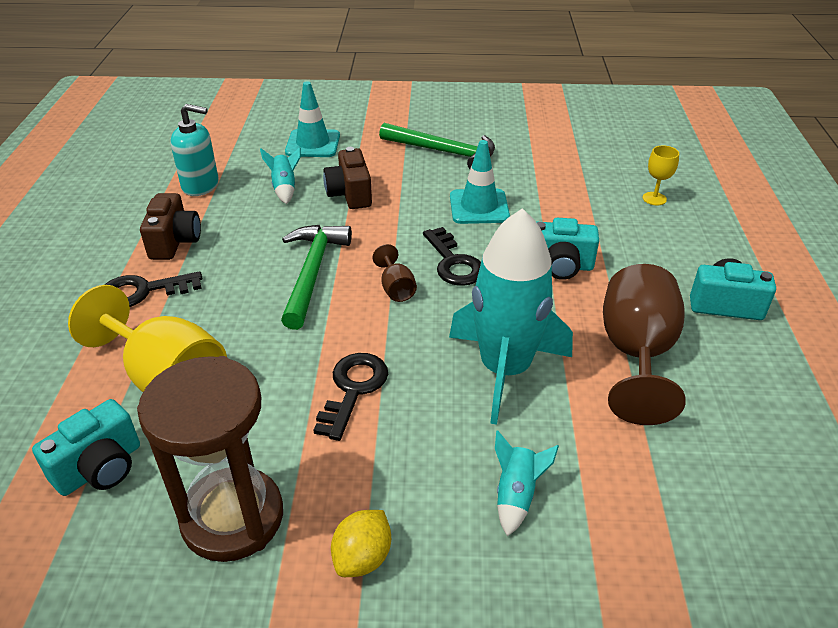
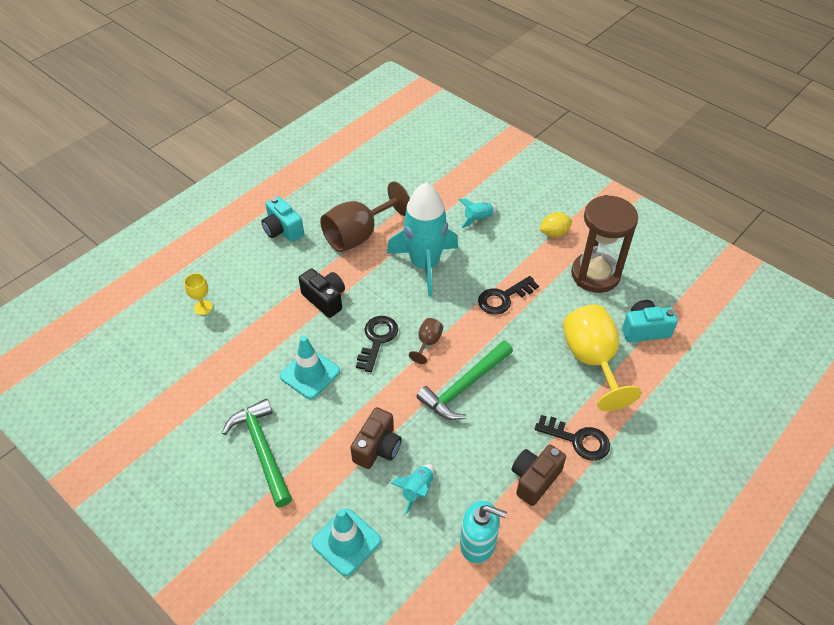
camera: 140 degrees left, 10 degrees up
turquoise soap dispenser [170,104,219,196] -> turquoise soap dispenser turned 150 degrees clockwise [460,500,507,563]
turquoise camera [536,218,599,280] -> black camera [299,268,345,318]

